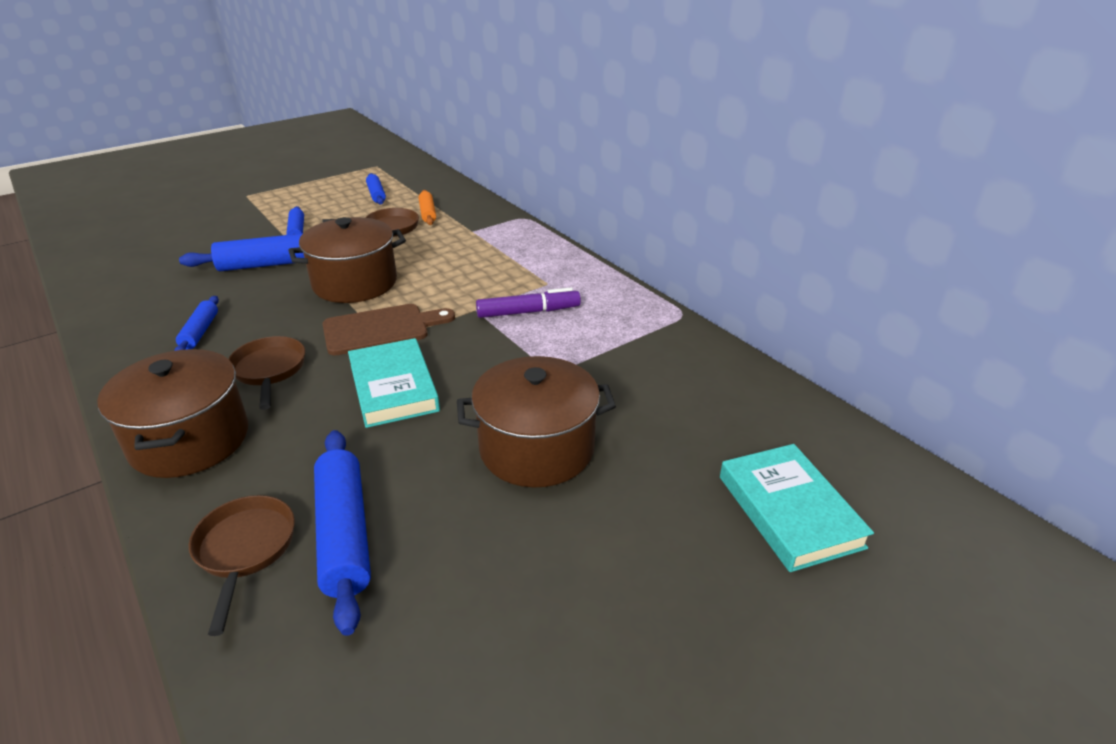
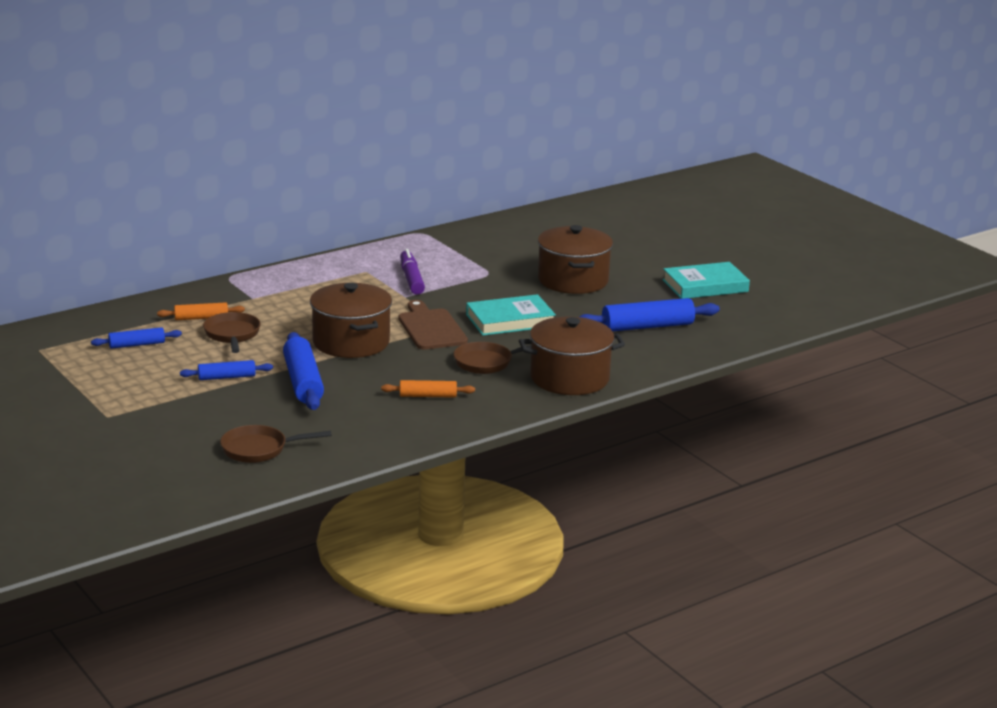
camera: 90 degrees left, 10 degrees down
blue rolling pin [174,296,219,351] -> orange rolling pin [381,380,475,398]
brown pan [189,495,295,636] -> brown pan moved to [220,425,332,463]
turquoise book [720,444,874,572] -> turquoise book moved to [662,262,750,299]

